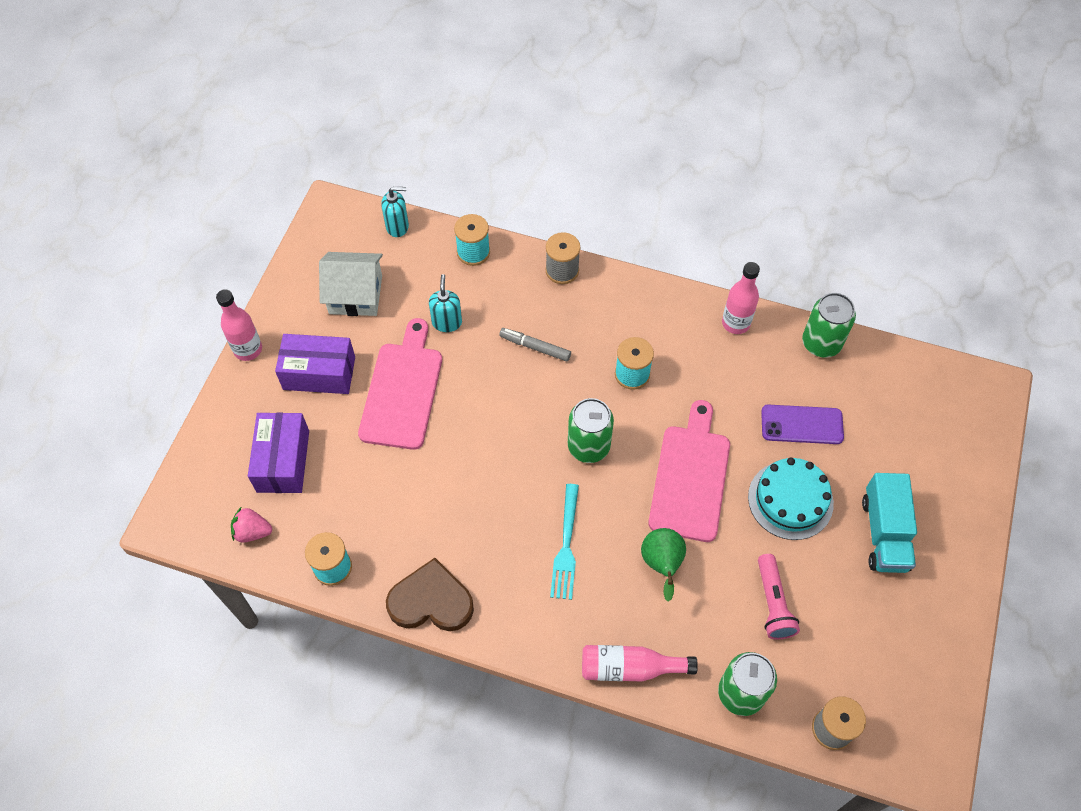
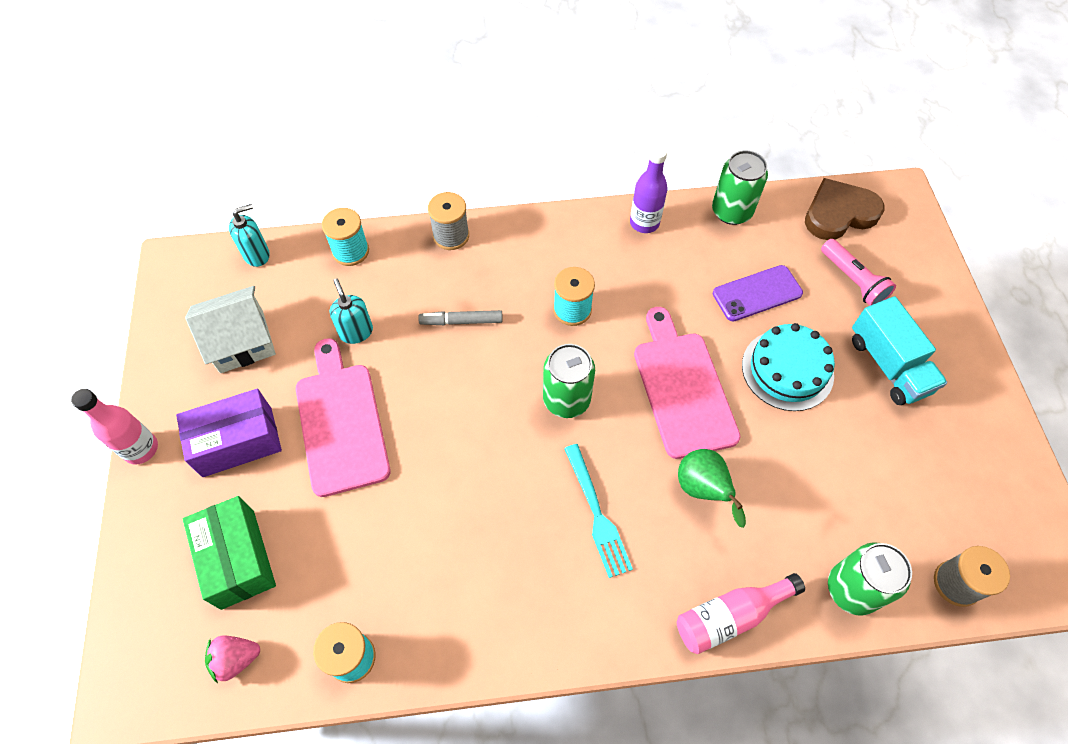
camera: 25 degrees left, 0 degrees up
purple box [248,413,309,493] -> green box [183,496,276,610]
brown heart [386,558,474,631] -> brown heart moved to [805,178,885,240]
pink bottle [722,262,760,334] -> purple bottle [630,145,668,233]
pink flashlight [758,554,800,640] -> pink flashlight moved to [821,239,896,306]

